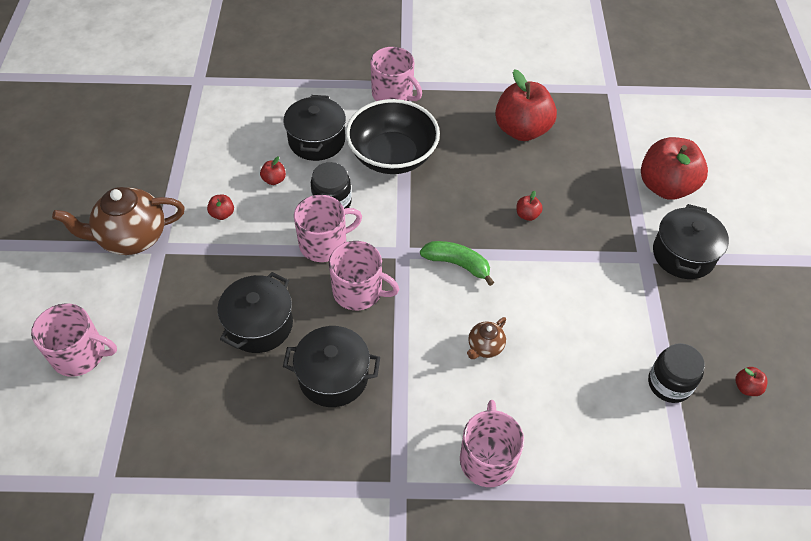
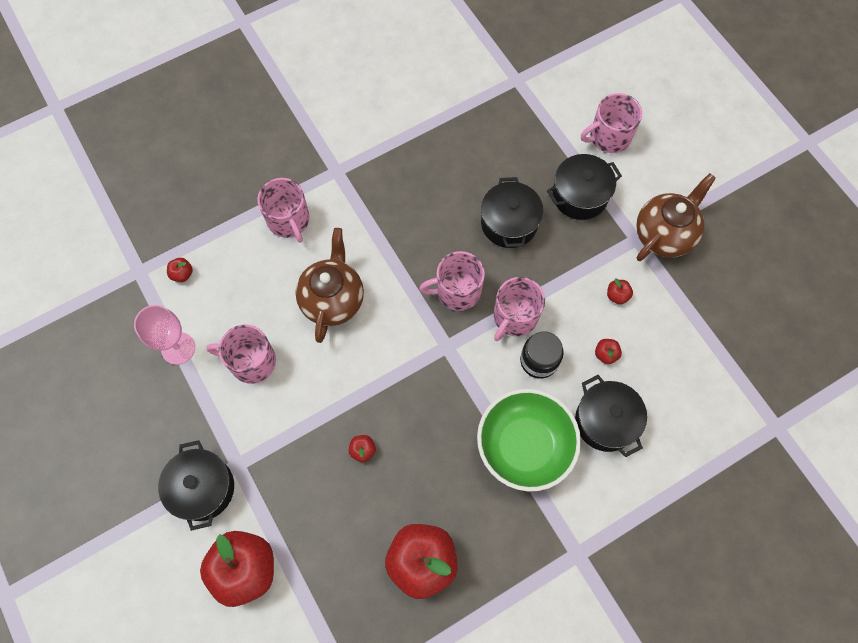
camera: 150 degrees right, 15 degrees up
black pot [283,326,380,407] -> black pot moved to [547,154,622,220]
black bowl [346,99,440,174] -> green bowl [477,389,581,491]
pink mug [370,47,422,101] -> pink mug moved to [206,324,276,384]
green banana [420,241,494,286] -> none
brown teapot [467,317,506,359] -> brown teapot [295,228,364,343], size x2.05
black jar [648,343,705,403] -> pink goblet [134,305,195,365]
red apple [735,367,768,396] -> red apple moved to [167,258,193,282]

